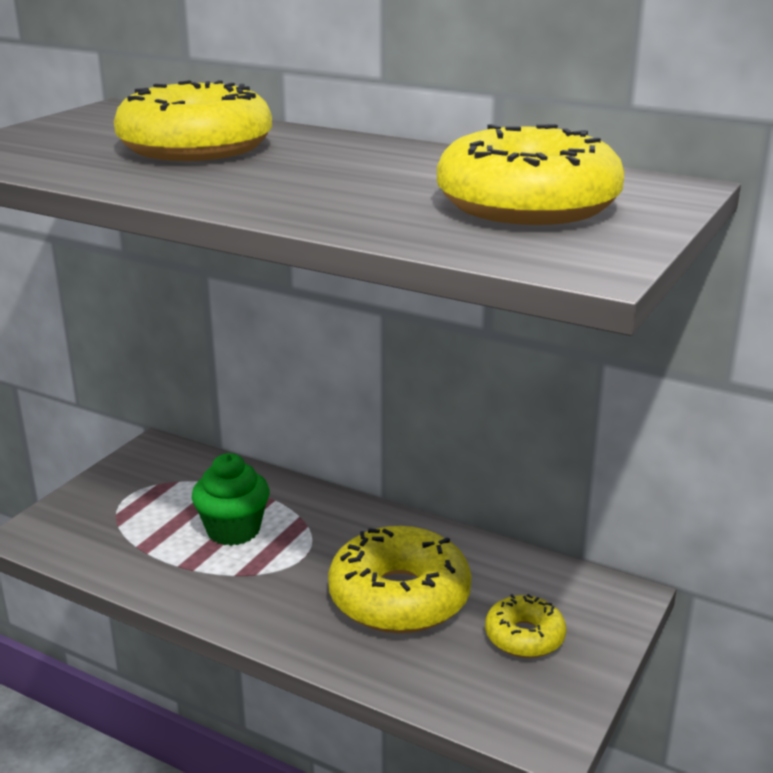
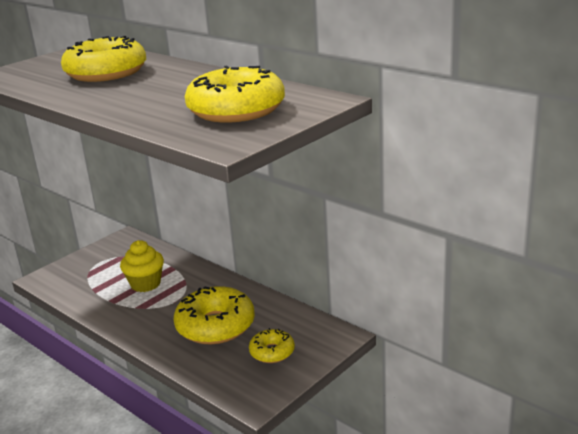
camera: 15 degrees right, 0 degrees up
green cupcake [192,453,269,546] -> yellow cupcake [120,240,164,292]

